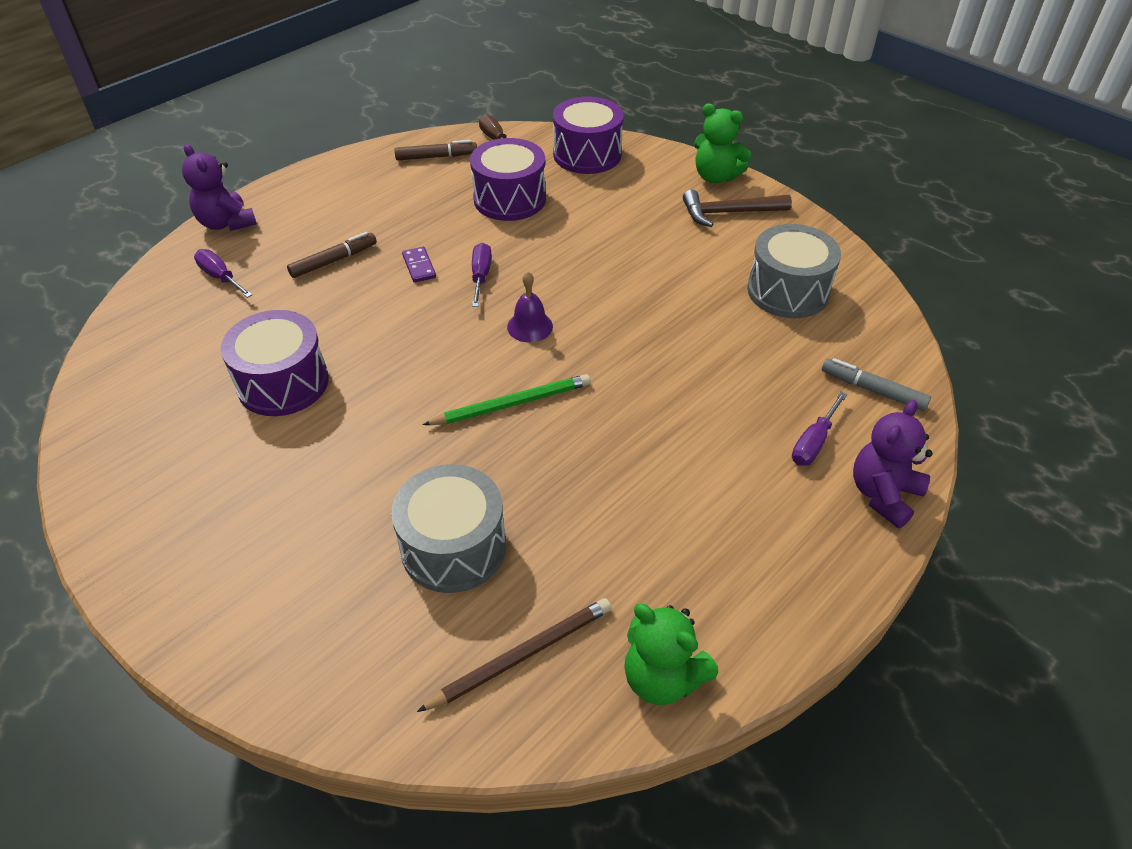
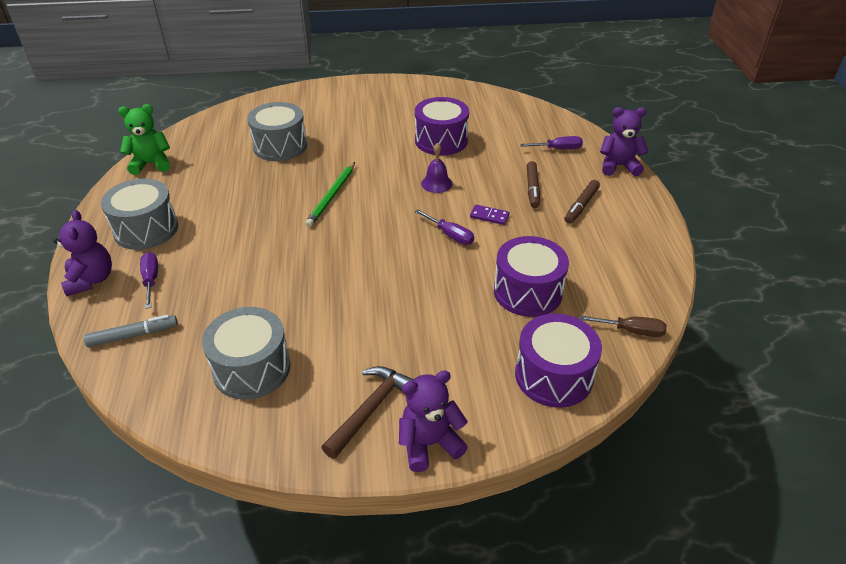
camera: 130 degrees right, 5 degrees down
brown marker [394,140,477,160] -> brown marker moved to [565,180,600,224]
brown pencil [417,598,611,712] -> none
purple bell [507,271,553,342] -> purple bell moved to [421,143,452,193]
green teddy bear [694,103,751,183] -> purple teddy bear [399,370,468,472]
none -> grey drum [101,179,178,250]

